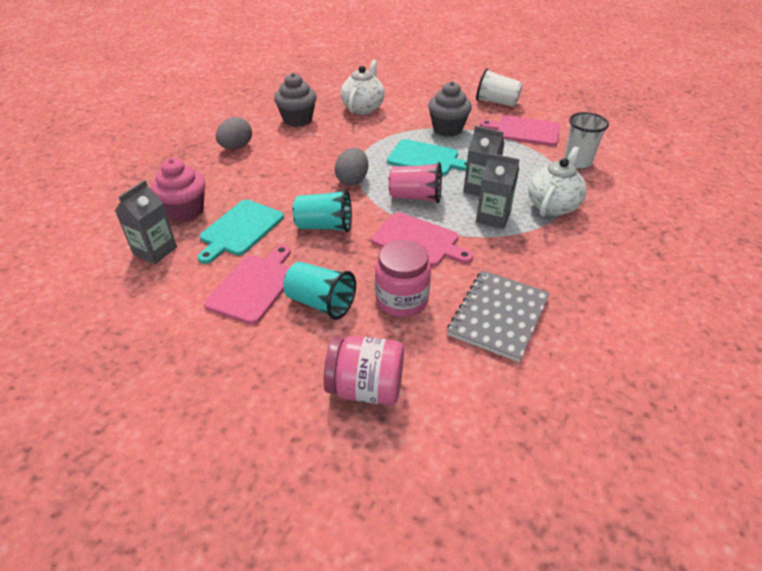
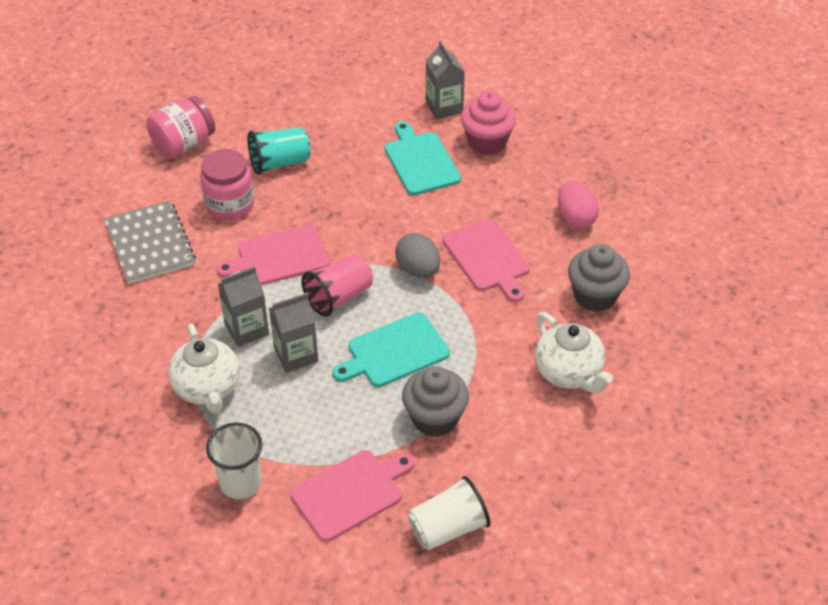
camera: 130 degrees right, 5 degrees up
pink cutting board [204,245,291,325] -> pink cutting board moved to [443,219,530,302]
grey egg [216,117,252,149] -> pink egg [558,181,599,228]
turquoise cup [293,189,352,232] -> none

